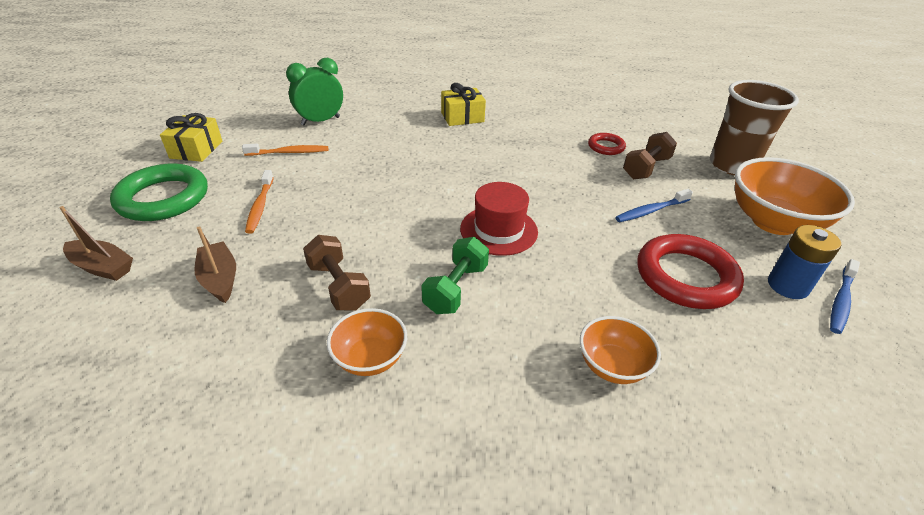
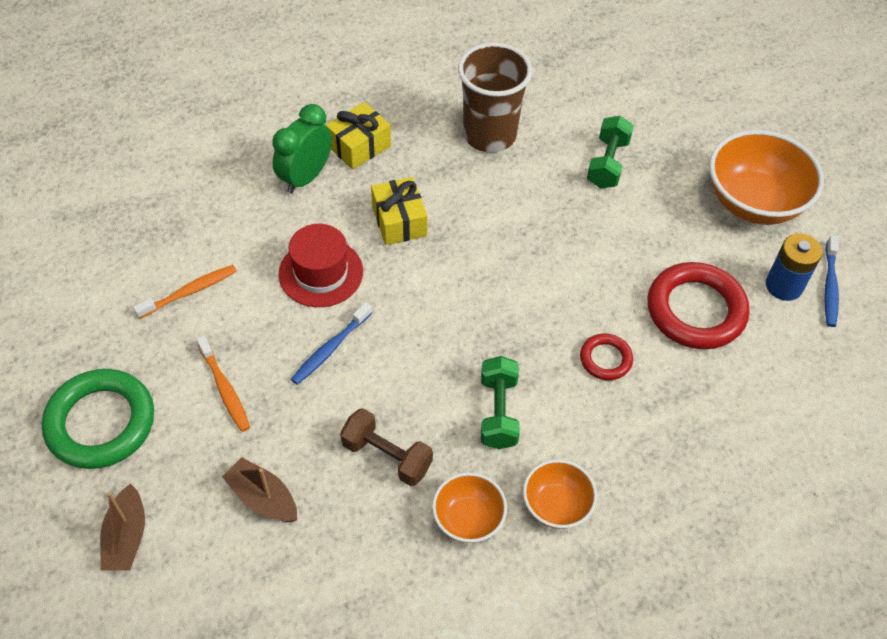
camera: 25 degrees left, 15 degrees up
brown boat [60,206,133,281] -> brown boat turned 90 degrees clockwise [100,483,145,571]
yellow gift [160,113,222,162] -> yellow gift moved to [371,177,428,245]
green clock [286,58,343,125] -> green clock moved to [272,104,332,194]
red hat [460,182,538,256] -> red hat moved to [279,224,363,307]
orange bowl [580,316,661,384] -> orange bowl moved to [523,459,597,529]
red ring [588,133,626,155] -> red ring moved to [580,333,633,380]
blue toothbrush [615,189,693,222] -> blue toothbrush moved to [291,302,372,385]
brown dumbbell [623,132,677,179] -> green dumbbell [587,116,634,189]
brown cup [710,80,799,175] -> brown cup moved to [458,42,532,153]

